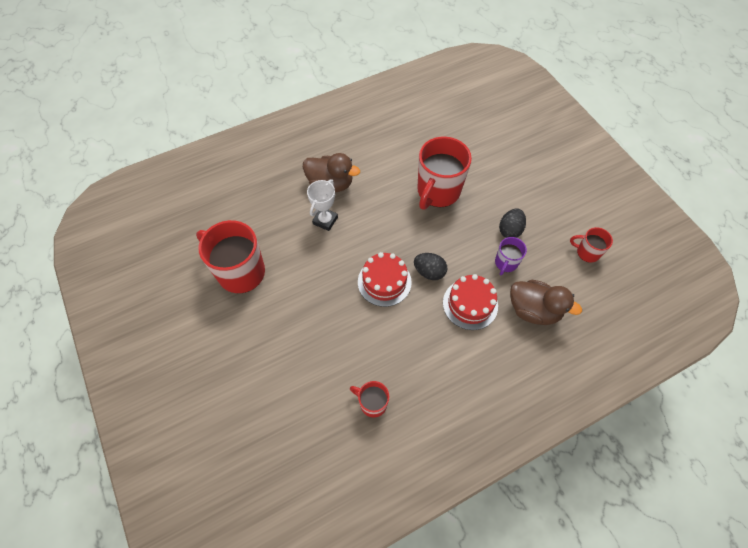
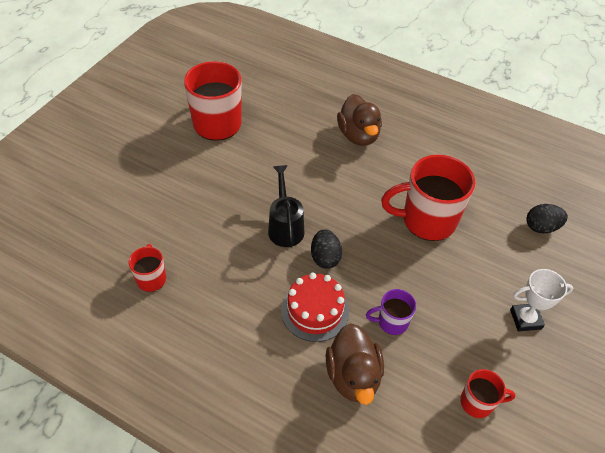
camera: 55 degrees right, 10 degrees down
white trophy [307,179,338,231] -> white trophy moved to [510,269,573,331]
red cake [358,252,412,307] -> black watering can [268,165,304,247]
black egg [499,208,526,238] -> black egg moved to [526,204,568,234]
red mug [570,227,613,263] -> red mug turned 105 degrees clockwise [460,369,515,418]

